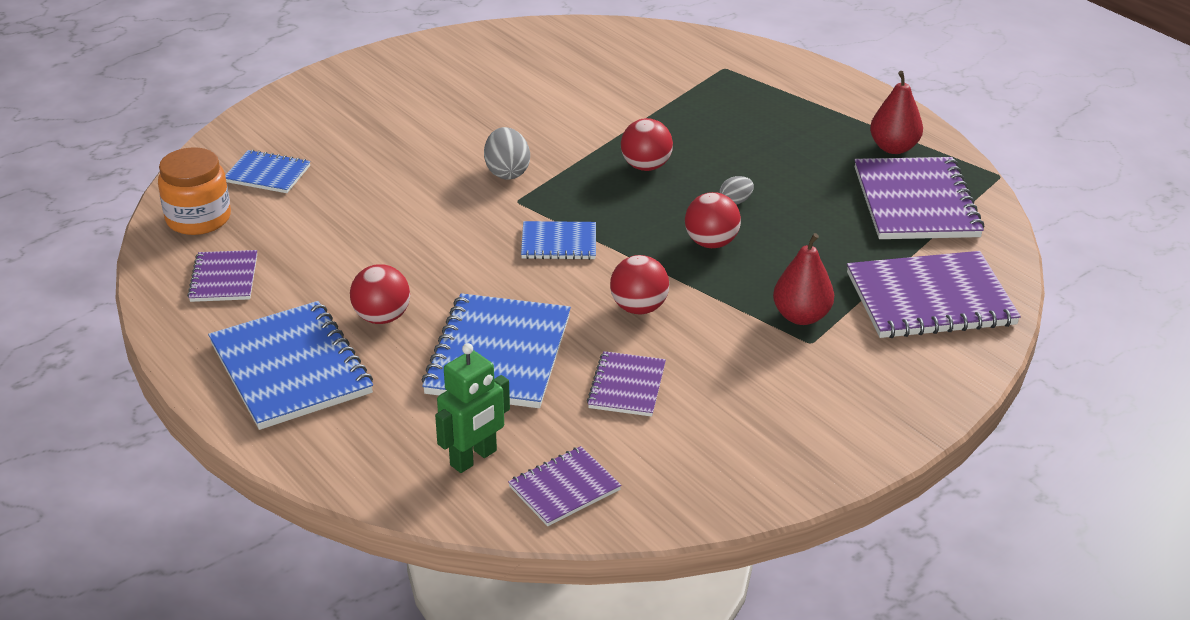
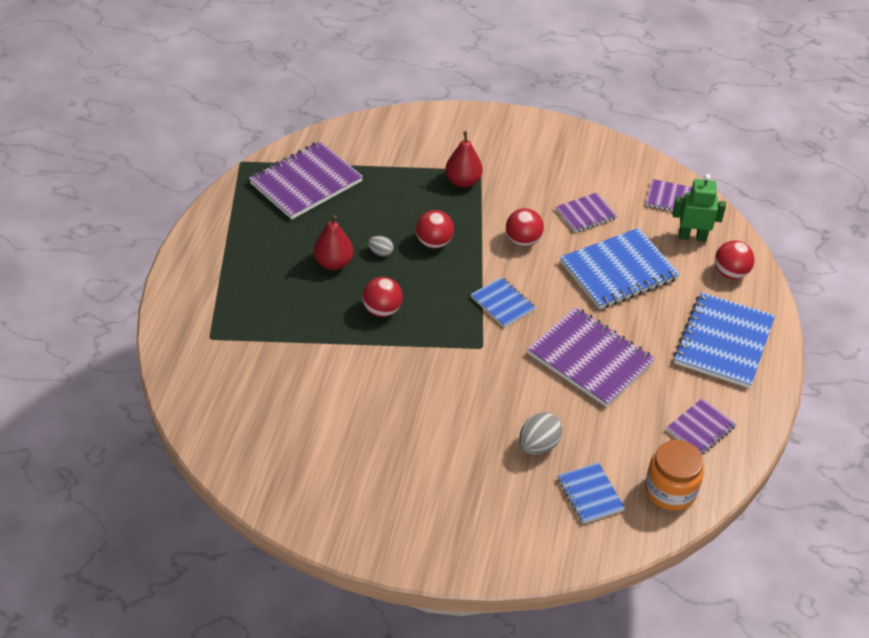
camera: 130 degrees left, 10 degrees up
red ball [350,264,410,324] -> red ball moved to [715,241,755,279]
grey egg [484,127,530,180] -> grey egg moved to [519,412,563,455]
purple notebook [847,251,1021,338] -> purple notebook moved to [527,307,655,407]
red pear [870,71,923,154] -> red pear moved to [314,215,353,270]

